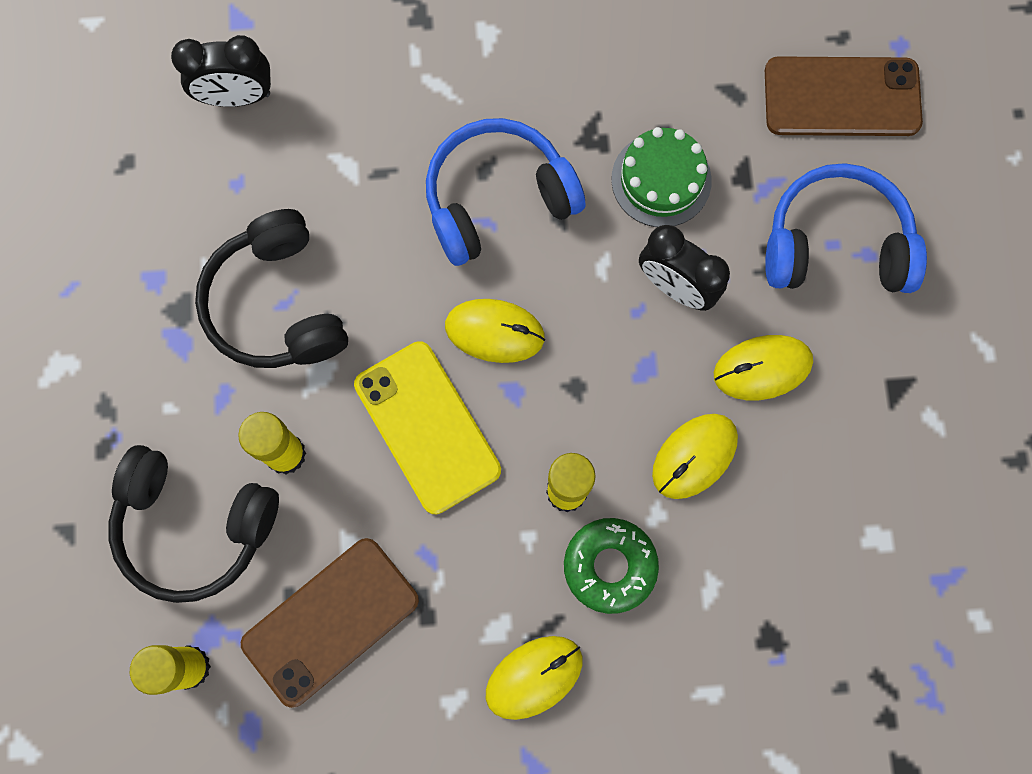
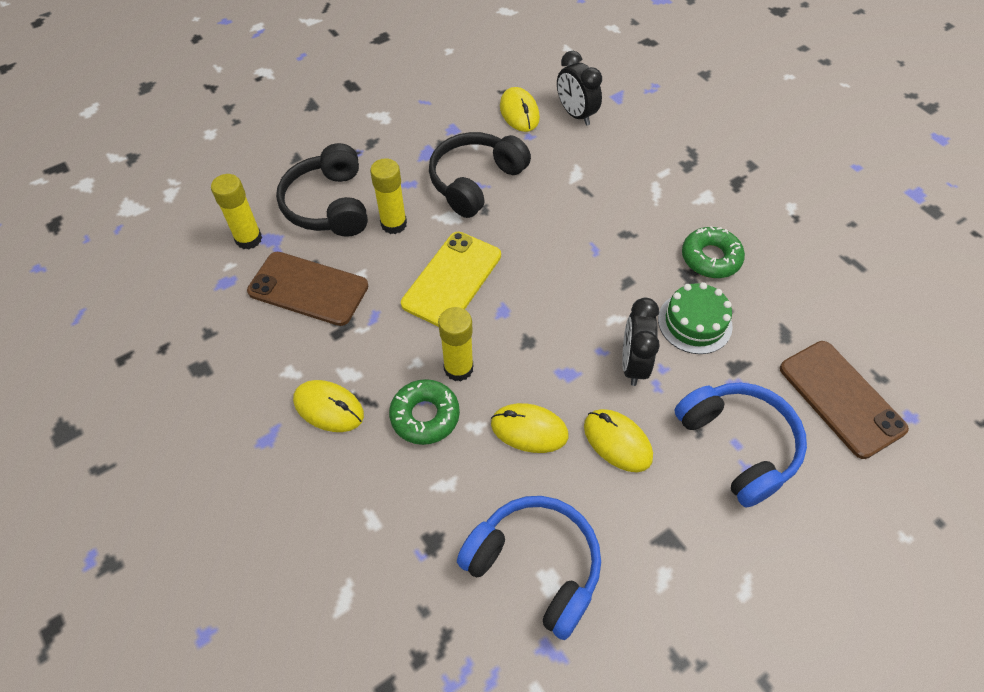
camera: 60 degrees right, 20 degrees down
blue headphones [426,118,585,266] -> blue headphones moved to [457,496,601,640]
yellow mouse [445,299,545,363] -> yellow mouse moved to [500,87,540,132]
none -> green donut [682,226,745,278]

